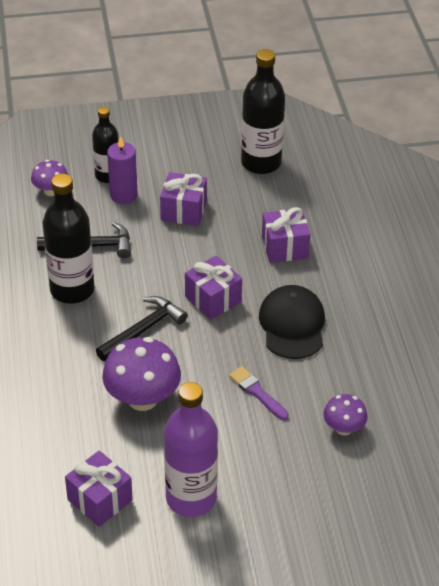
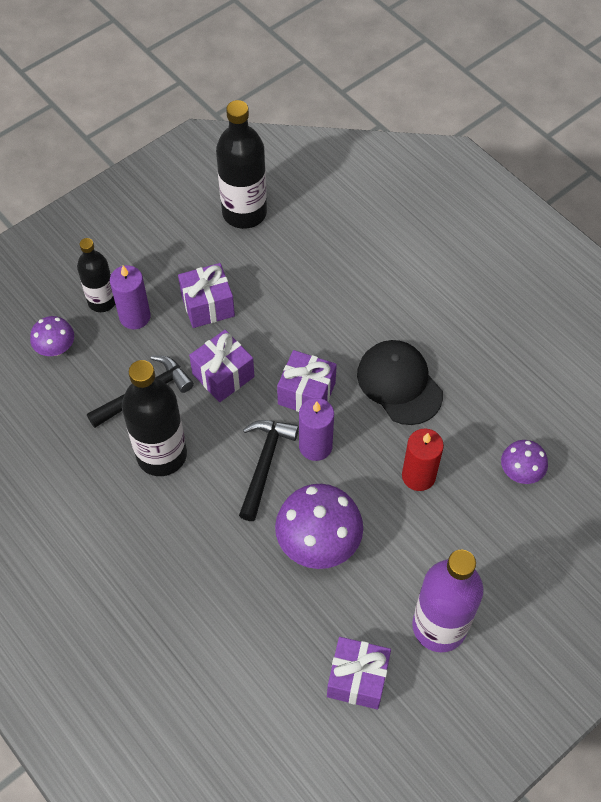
camera: 30 degrees left, 15 degrees up
purple brush [229,366,289,420] -> red candle [402,429,444,491]
purple gift [262,207,310,263] -> purple gift moved to [189,330,254,402]
none -> purple candle [299,398,334,461]

